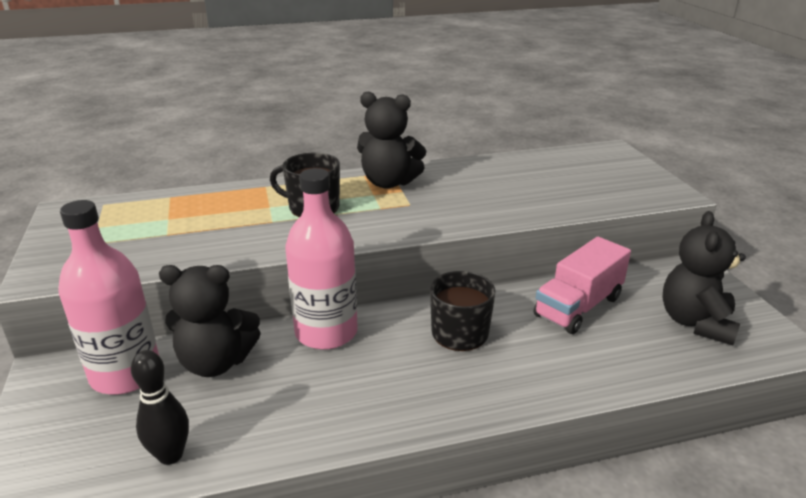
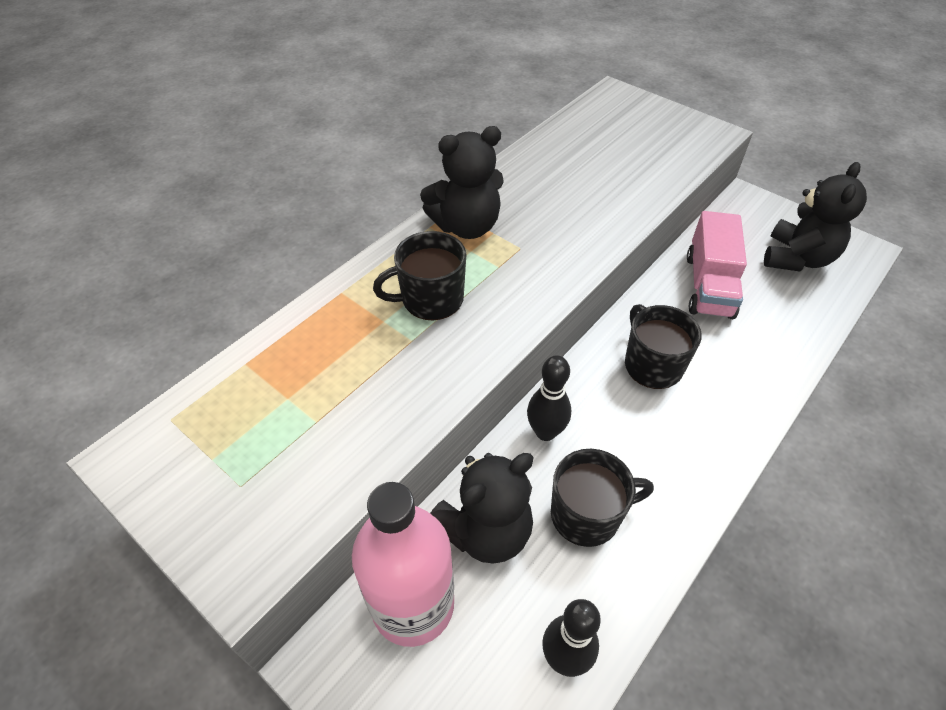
camera: 35 degrees left, 20 degrees up
pink bottle [285,168,358,350] -> black bowling pin [527,355,571,441]
black teddy bear [662,211,746,345] -> black teddy bear turned 135 degrees counterclockwise [764,162,867,272]
none -> black mug [551,449,654,547]

